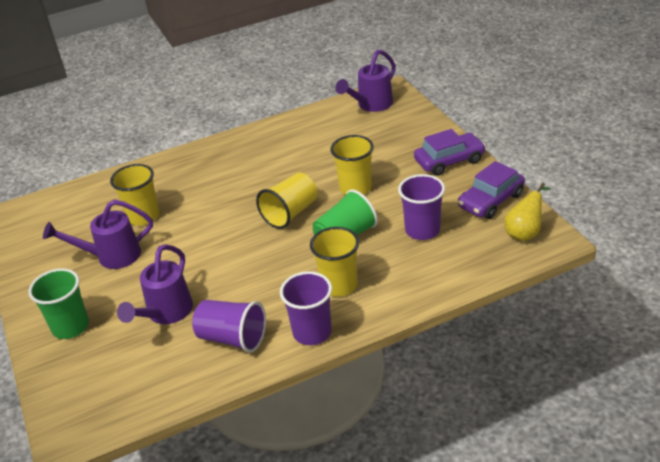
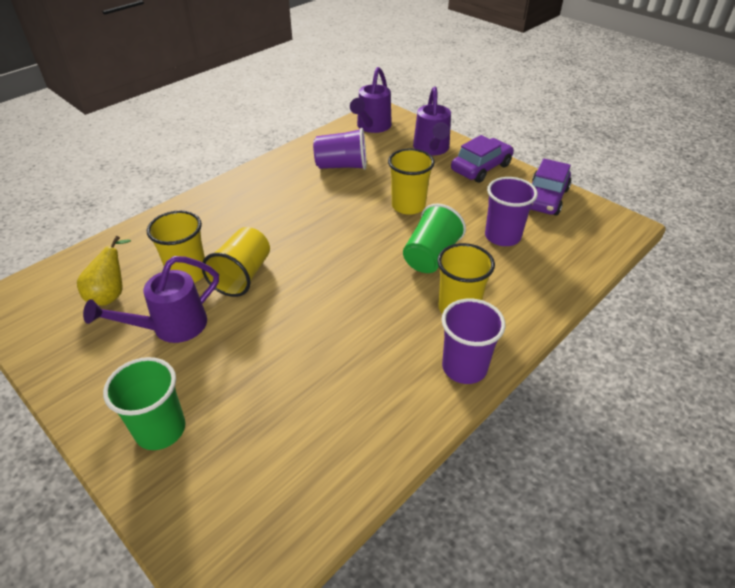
camera: 25 degrees left, 5 degrees up
purple watering can [117,244,193,324] -> purple watering can moved to [413,87,451,156]
purple cup [192,300,266,353] -> purple cup moved to [313,128,367,170]
yellow cup [256,173,317,229] -> yellow cup moved to [202,227,270,297]
yellow pear [504,183,551,241] -> yellow pear moved to [77,236,131,306]

